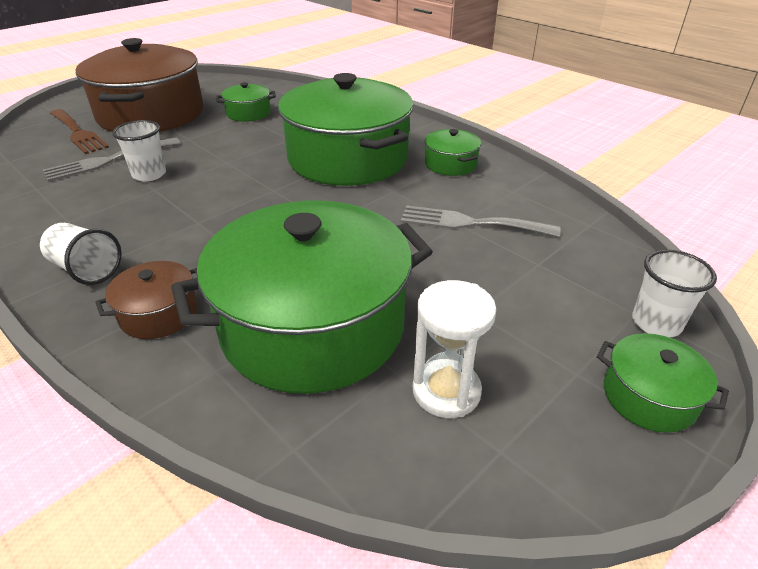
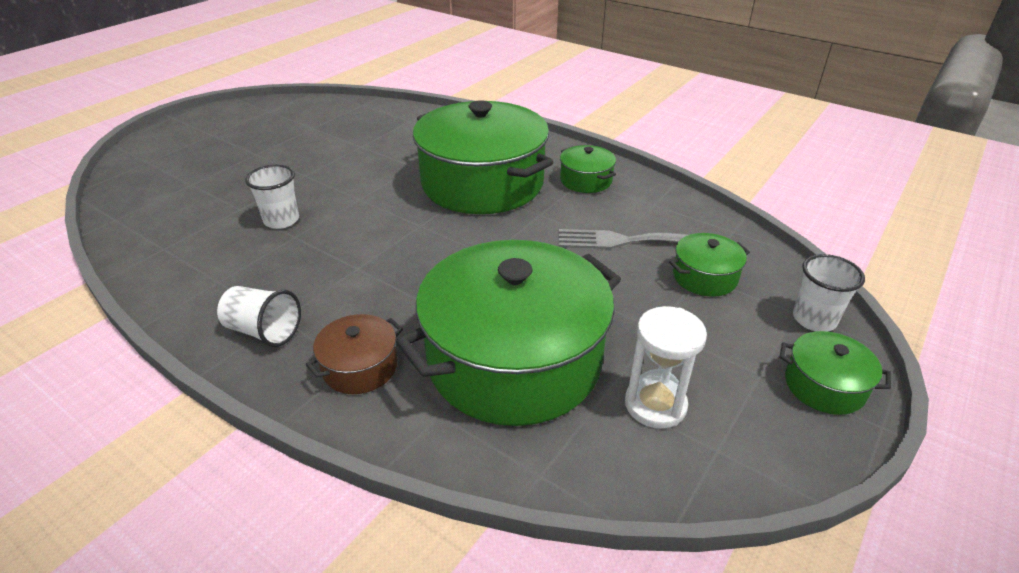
camera: 10 degrees left, 0 degrees up
grey fork [43,137,181,182] -> none
brown fork [50,109,109,154] -> none
brown pot [75,38,204,132] -> none
green pot [216,82,276,122] -> green pot moved to [669,233,750,297]

